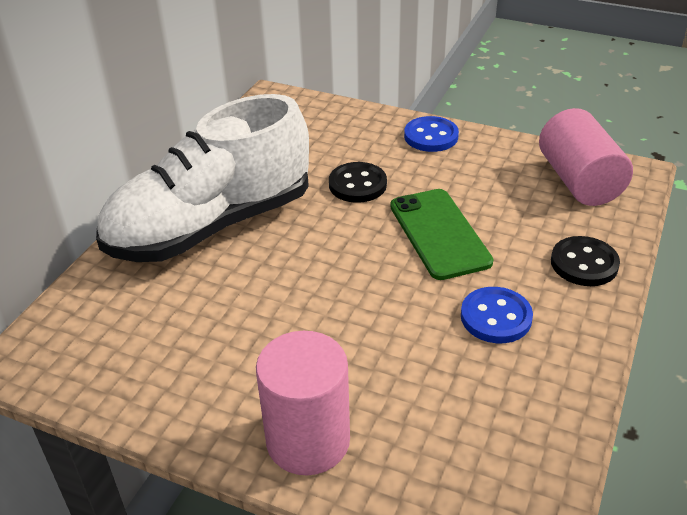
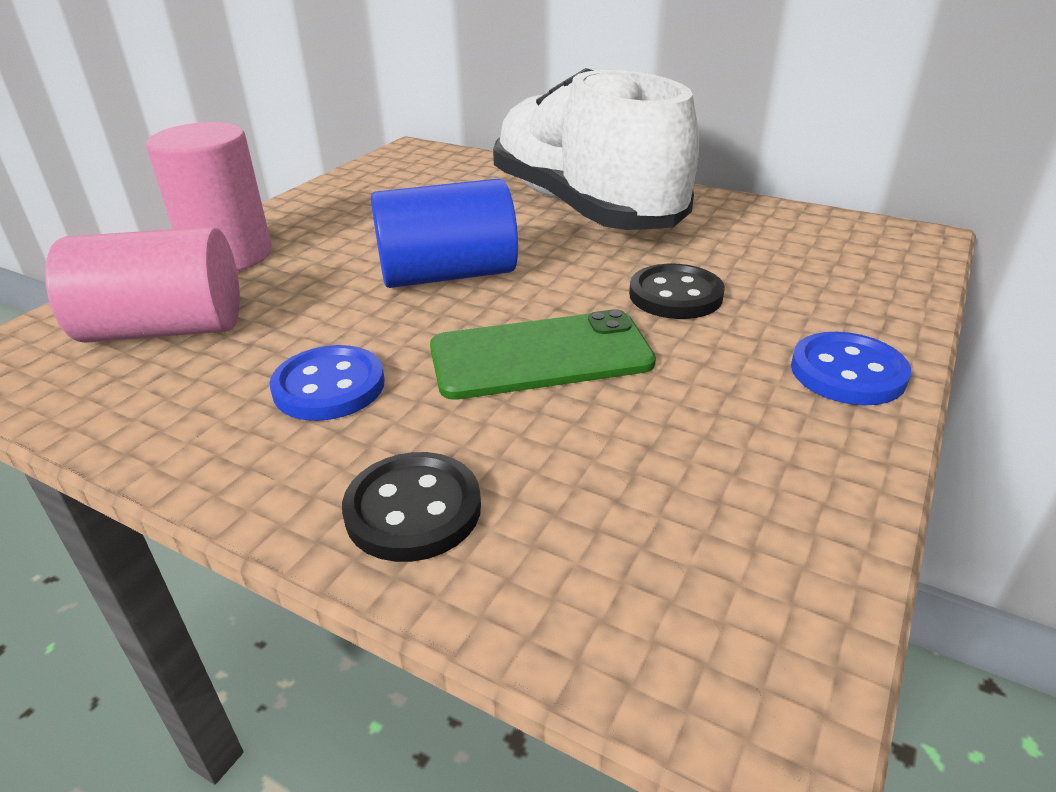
camera: 95 degrees right, 5 degrees down
pink cylinder [539,108,633,206] -> pink cylinder moved to [45,227,240,343]
none -> blue cylinder [371,178,518,288]

